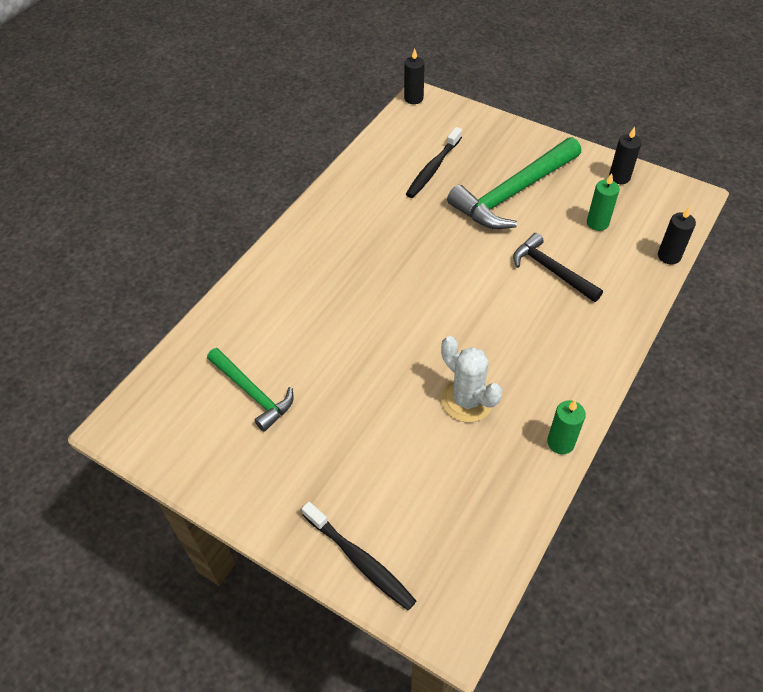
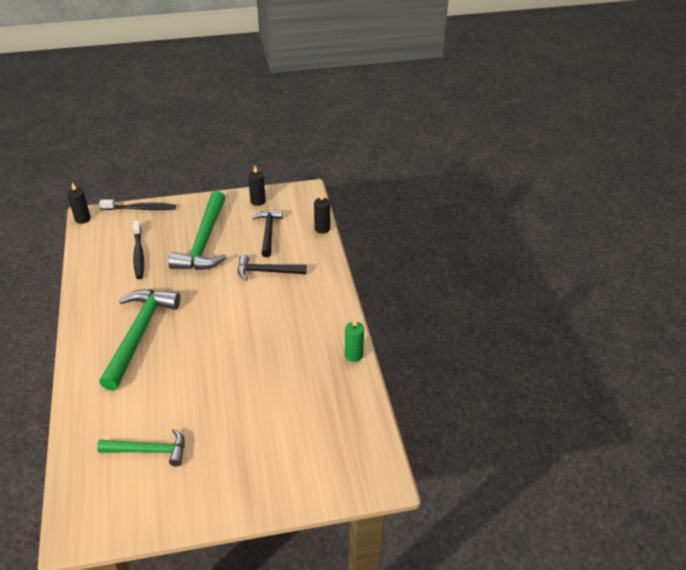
camera: 45 degrees left, 10 degrees down
black toothbrush [302,502,416,610] -> black toothbrush moved to [99,200,176,210]
white cactus [441,336,502,422] -> none
green candle [587,173,620,231] -> black hammer [252,210,283,257]
none -> green hammer [99,289,180,391]

